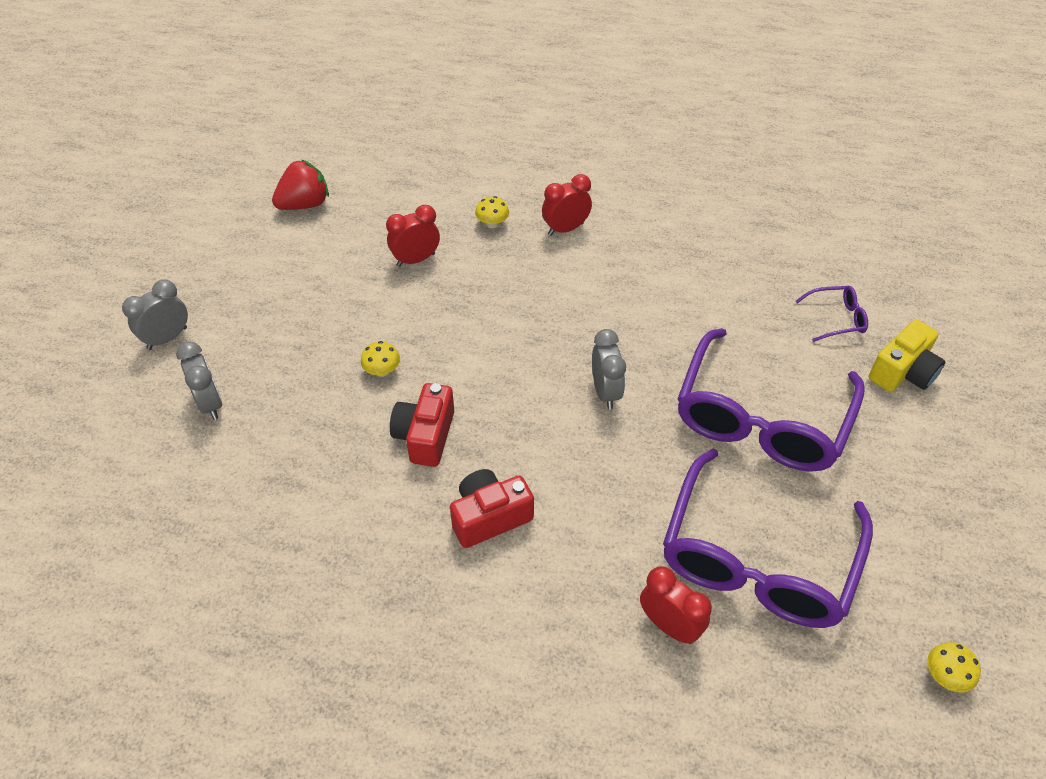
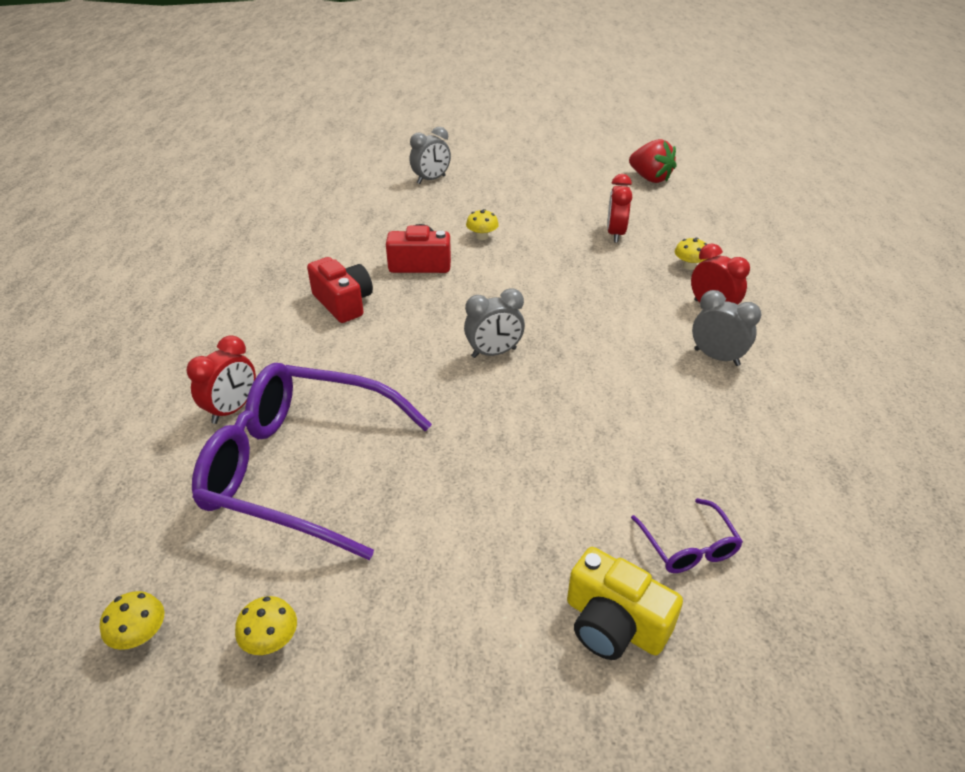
camera: 80 degrees right, 10 degrees down
grey clock [122,280,188,350] -> grey clock moved to [692,290,761,366]
red clock [386,205,440,267] -> red clock turned 135 degrees counterclockwise [607,174,632,243]
purple glasses [677,328,864,472] -> none
none -> yellow mushroom [235,596,297,655]

